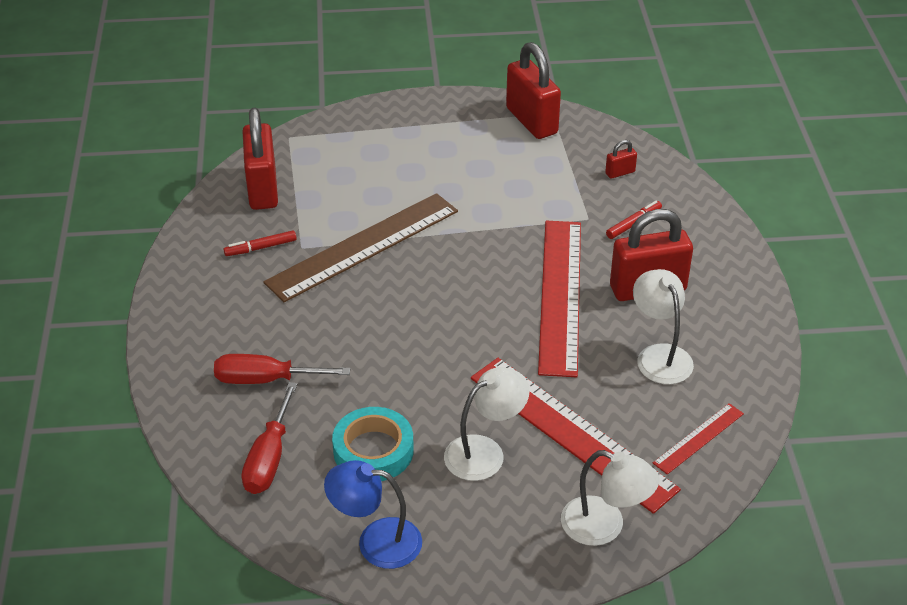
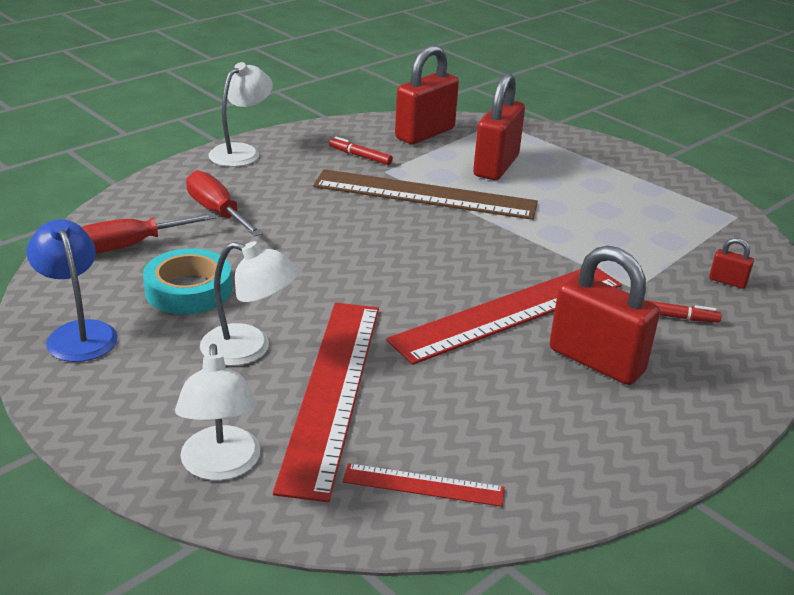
camera: 50 degrees right, 10 degrees down
red padlock [506,42,561,139] -> red padlock moved to [473,73,525,180]
white lamp [633,269,694,384] -> white lamp moved to [208,62,273,167]

